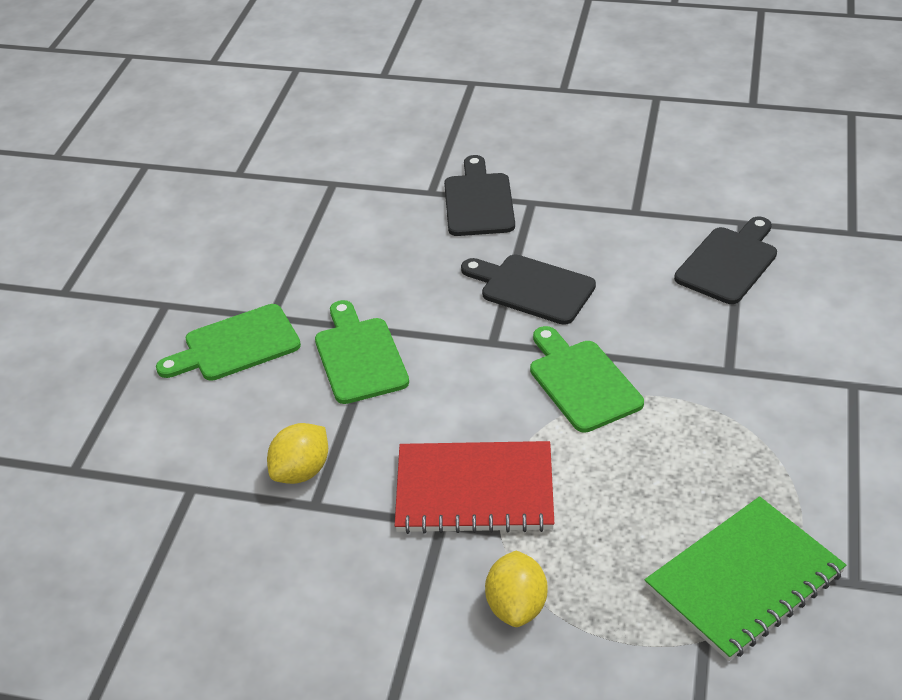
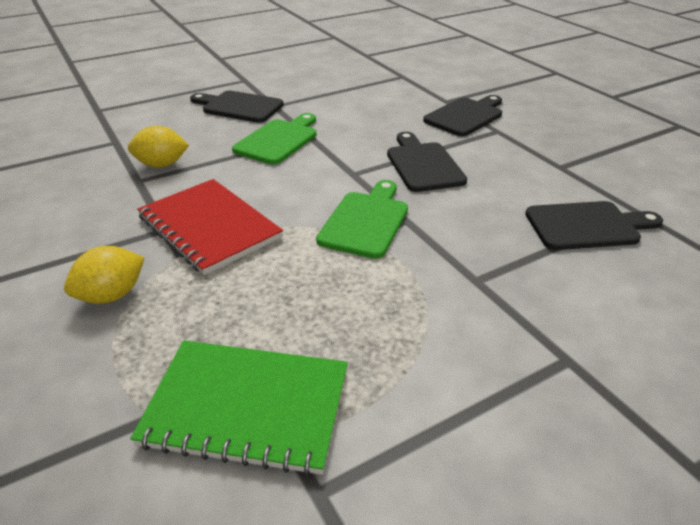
camera: 45 degrees right, 5 degrees down
green cutting board [156,304,301,381] -> black cutting board [190,91,284,123]

